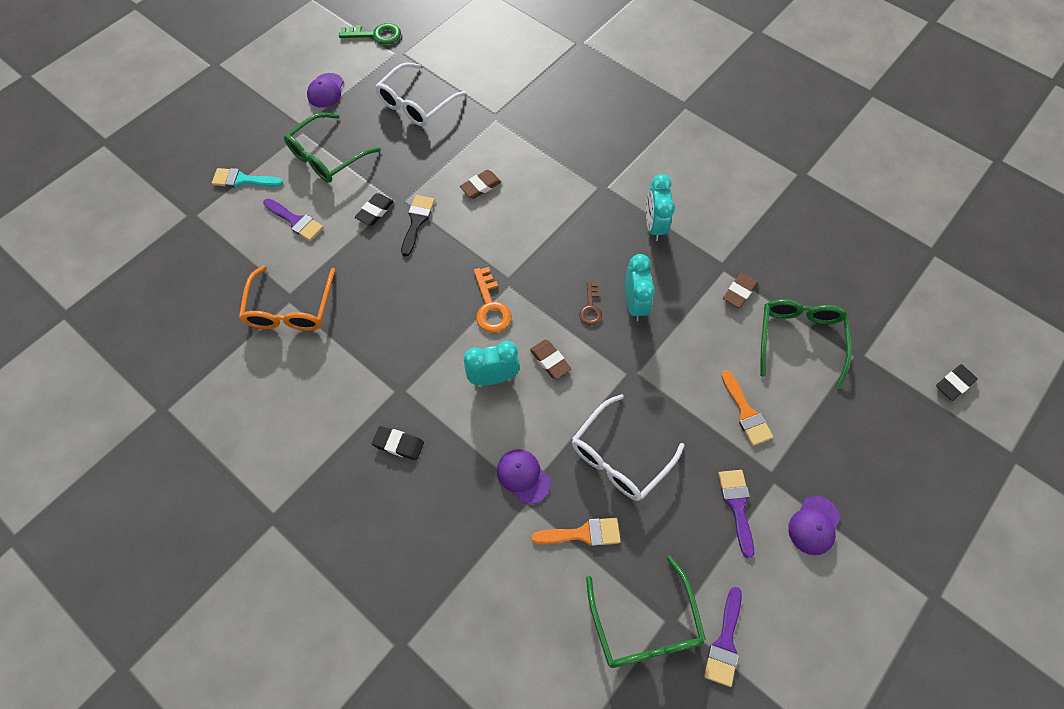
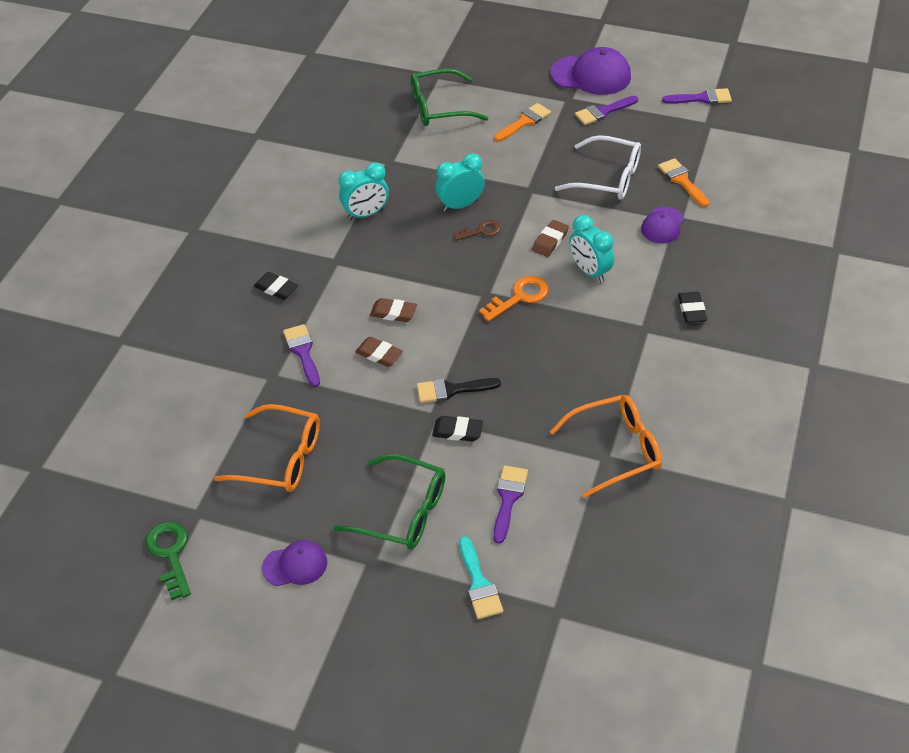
camera: 110 degrees left, 15 degrees down
white glasses [375,63,467,127] -> orange glasses [214,404,320,492]
green glasses [586,556,706,668] -> none
brown eraser [723,273,758,308] -> brown eraser moved to [370,298,417,322]
purple cap [788,496,841,555] -> purple cap [551,47,631,95], size x1.73
black eraser [936,364,978,401] -> black eraser moved to [254,272,298,300]
none -> purple brush [283,324,320,387]

